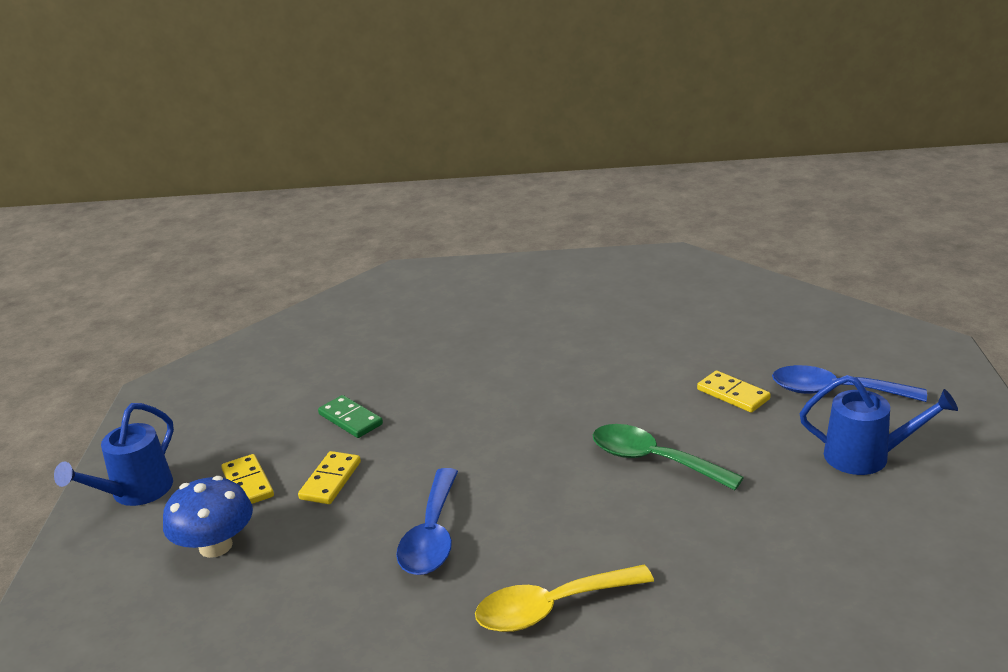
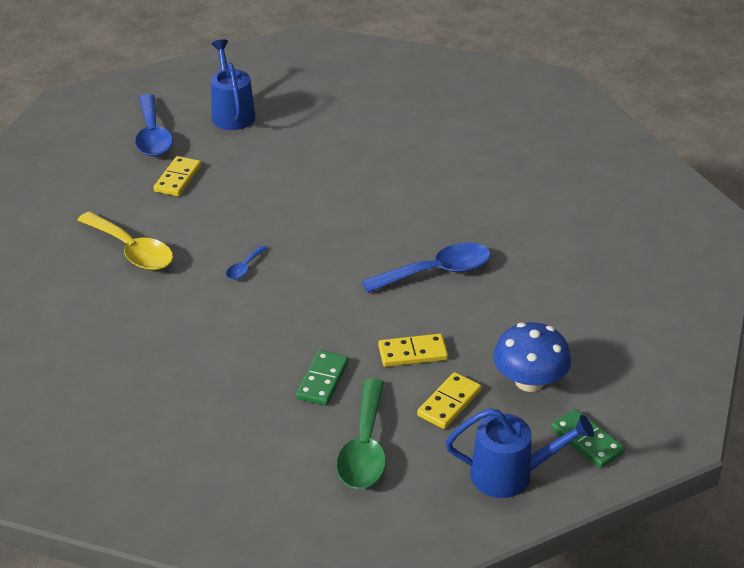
camera: 120 degrees left, 10 degrees up
yellow spoon [475,565,654,632] -> yellow spoon moved to [78,211,173,270]
green spoon [593,424,744,490] -> green spoon moved to [336,379,386,489]
none -> blue spoon [226,245,268,280]
none -> green domino [551,409,625,468]

